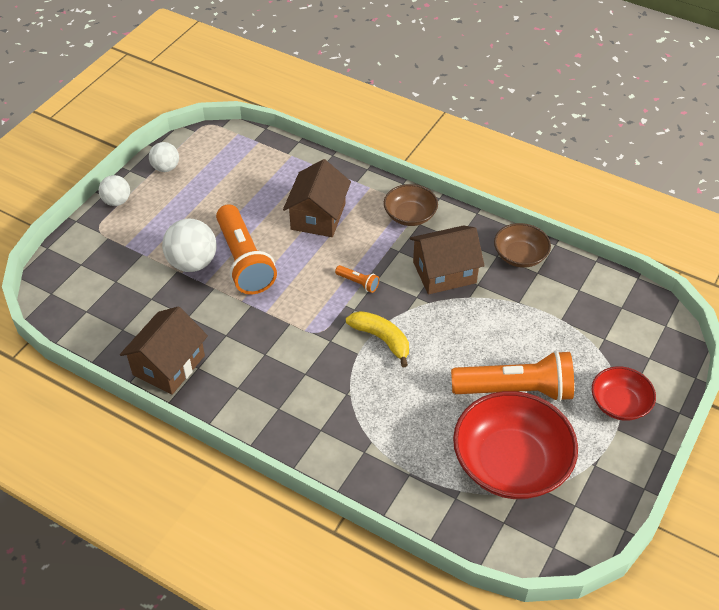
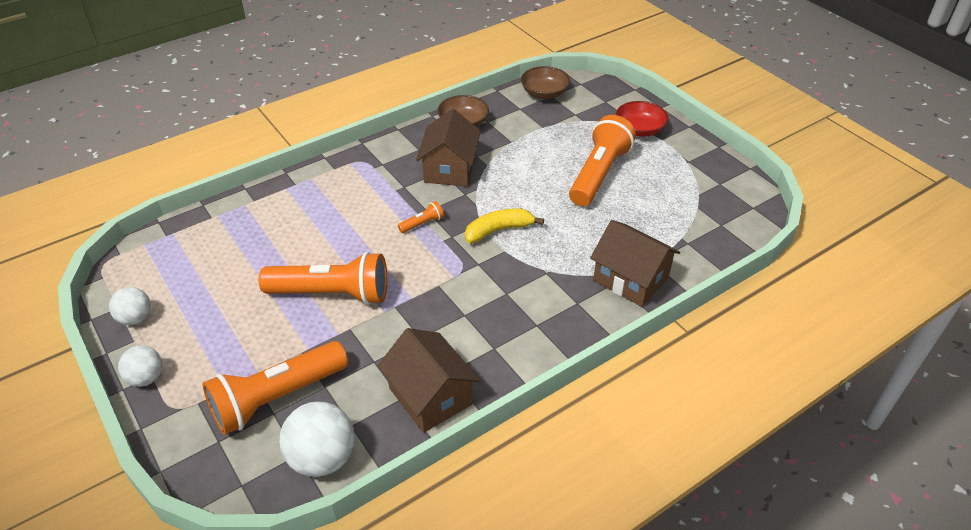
camera: 65 degrees left, 5 degrees down
white ball [162,219,217,272] -> white ball moved to [279,401,355,477]
brown house [283,159,351,237] -> brown house moved to [590,220,680,307]
brown bowl [384,184,438,226] -> brown bowl moved to [521,66,570,99]
red bowl [453,391,578,499] -> none
none -> orange flashlight [202,341,348,435]

